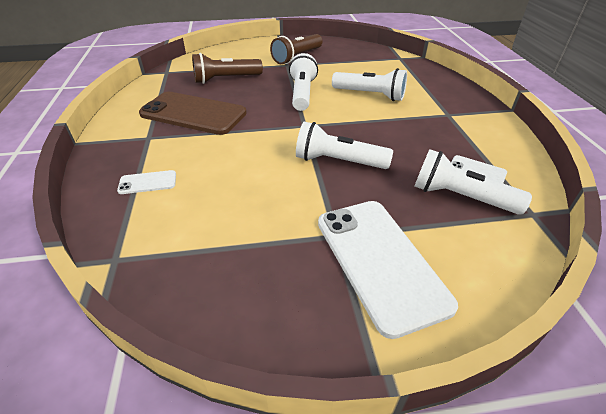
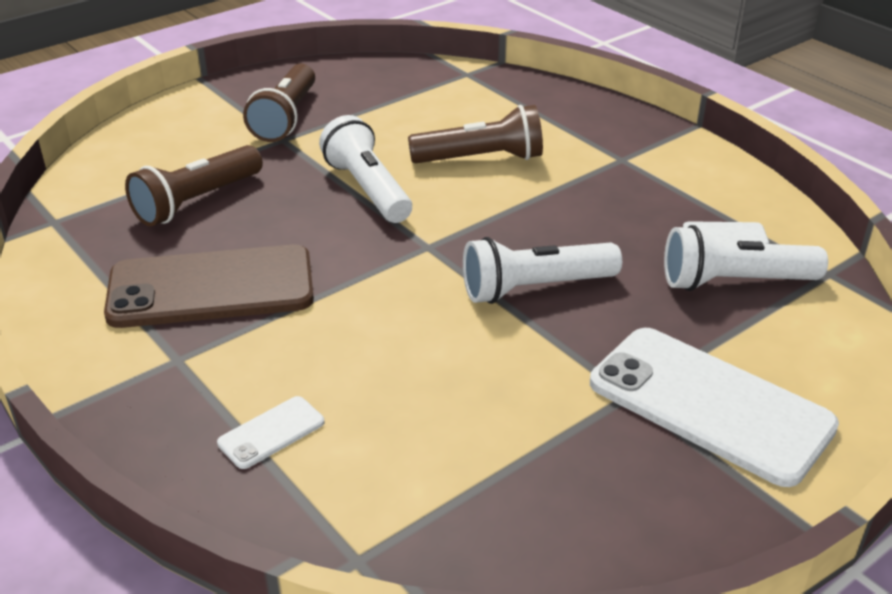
camera: 30 degrees left, 5 degrees down
white flashlight [332,68,407,101] -> brown flashlight [408,105,543,163]

